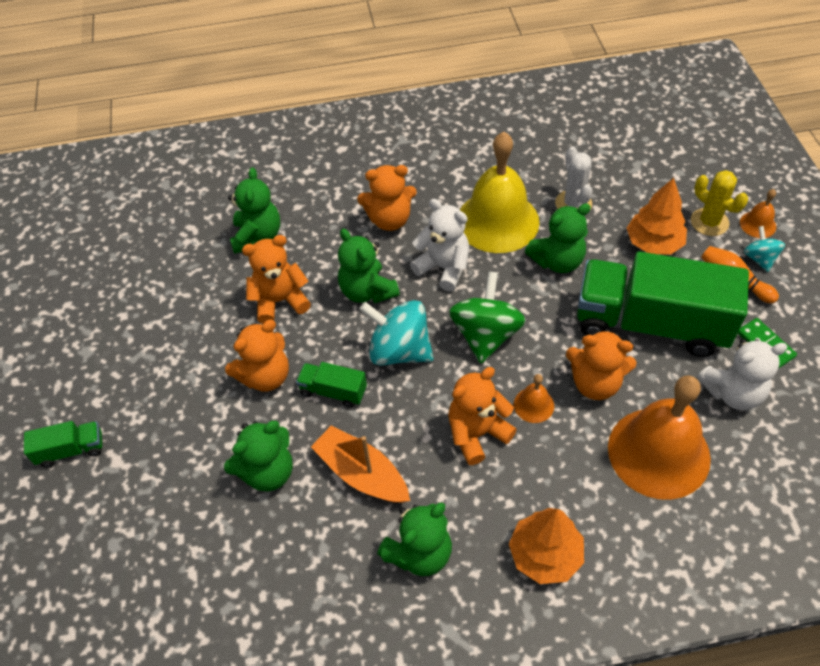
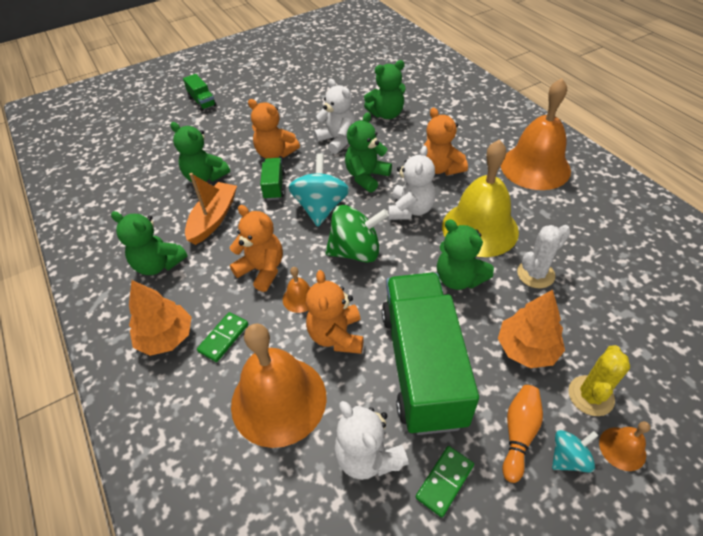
camera: 70 degrees right, 5 degrees down
orange teddy bear [242,235,311,324] -> white teddy bear [314,78,356,154]
none -> green domino [197,312,248,362]
none -> orange bell [501,78,571,190]

